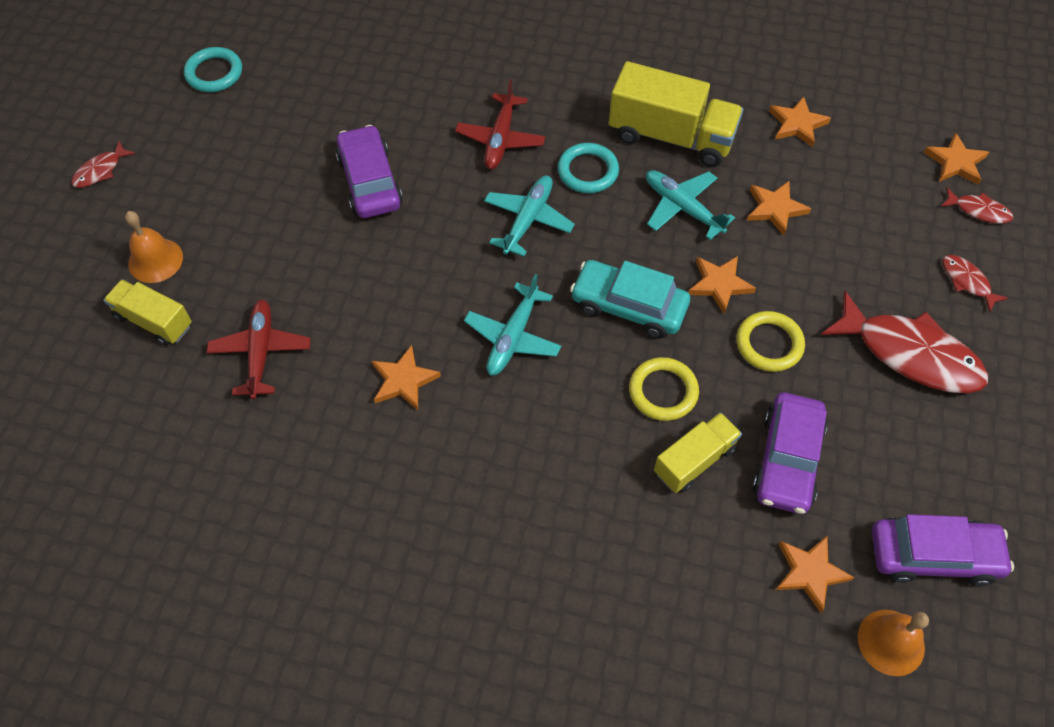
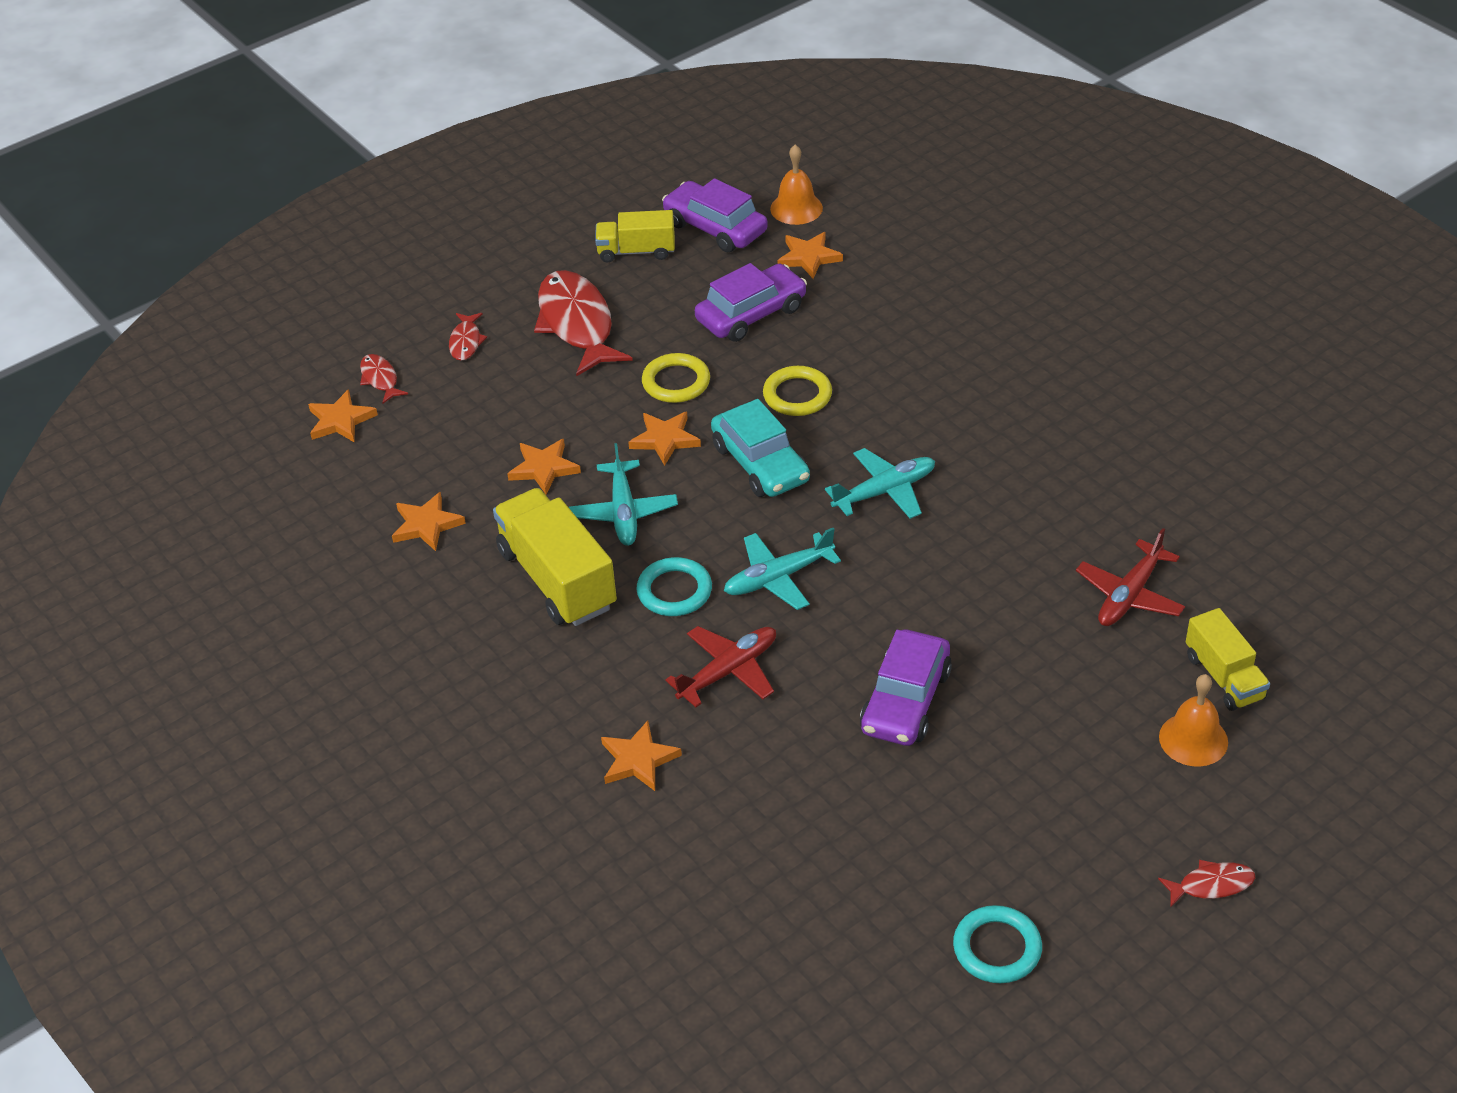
camera: 140 degrees left, 15 degrees down
orange star [372,345,441,410] -> orange star moved to [601,721,682,791]
yellow truck [654,412,742,493] -> yellow truck moved to [595,210,675,262]

